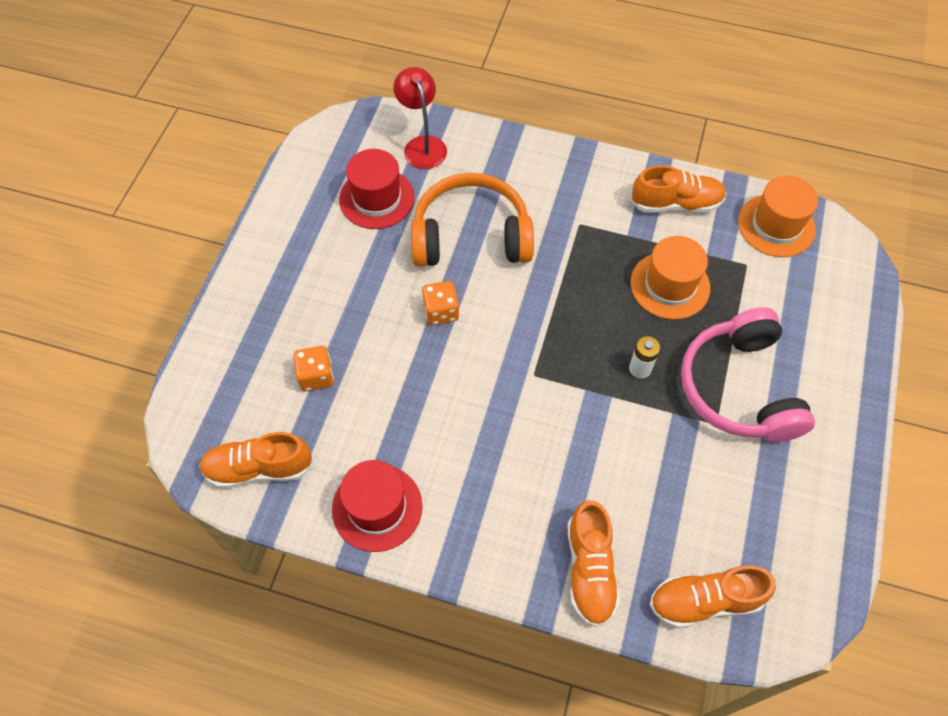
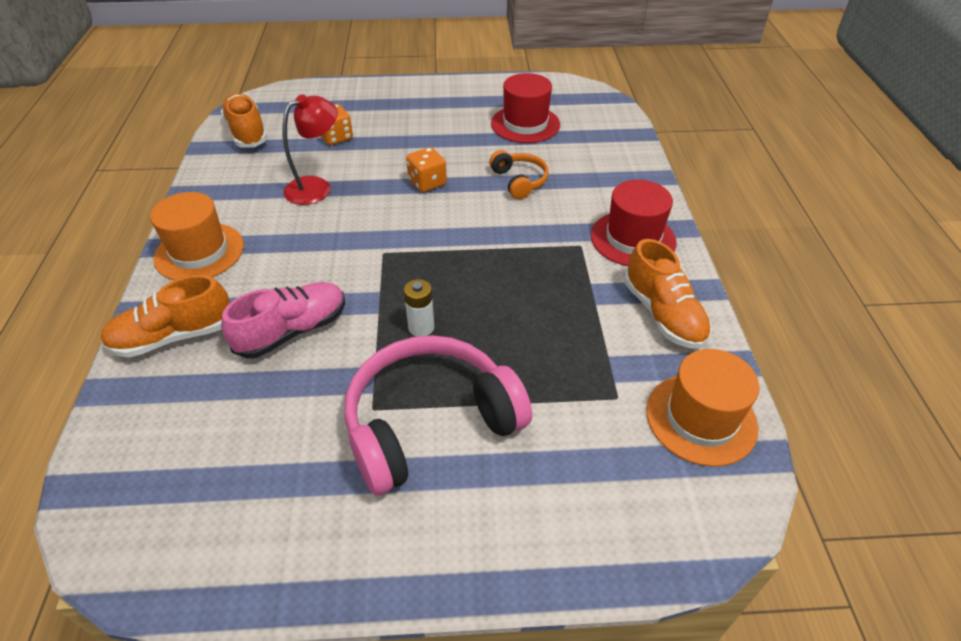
camera: 70 degrees right, 15 degrees down
red hat [332,460,422,552] -> red hat moved to [591,180,677,266]
red lamp [393,67,447,169] -> red lamp moved to [283,94,338,205]
orange headphones [411,173,534,267] -> orange headphones [489,150,549,199], size x0.50
orange hat [630,236,710,320] -> orange hat moved to [150,192,244,280]
orange shoe [650,565,776,628] -> none
none -> pink shoe [222,282,345,358]

